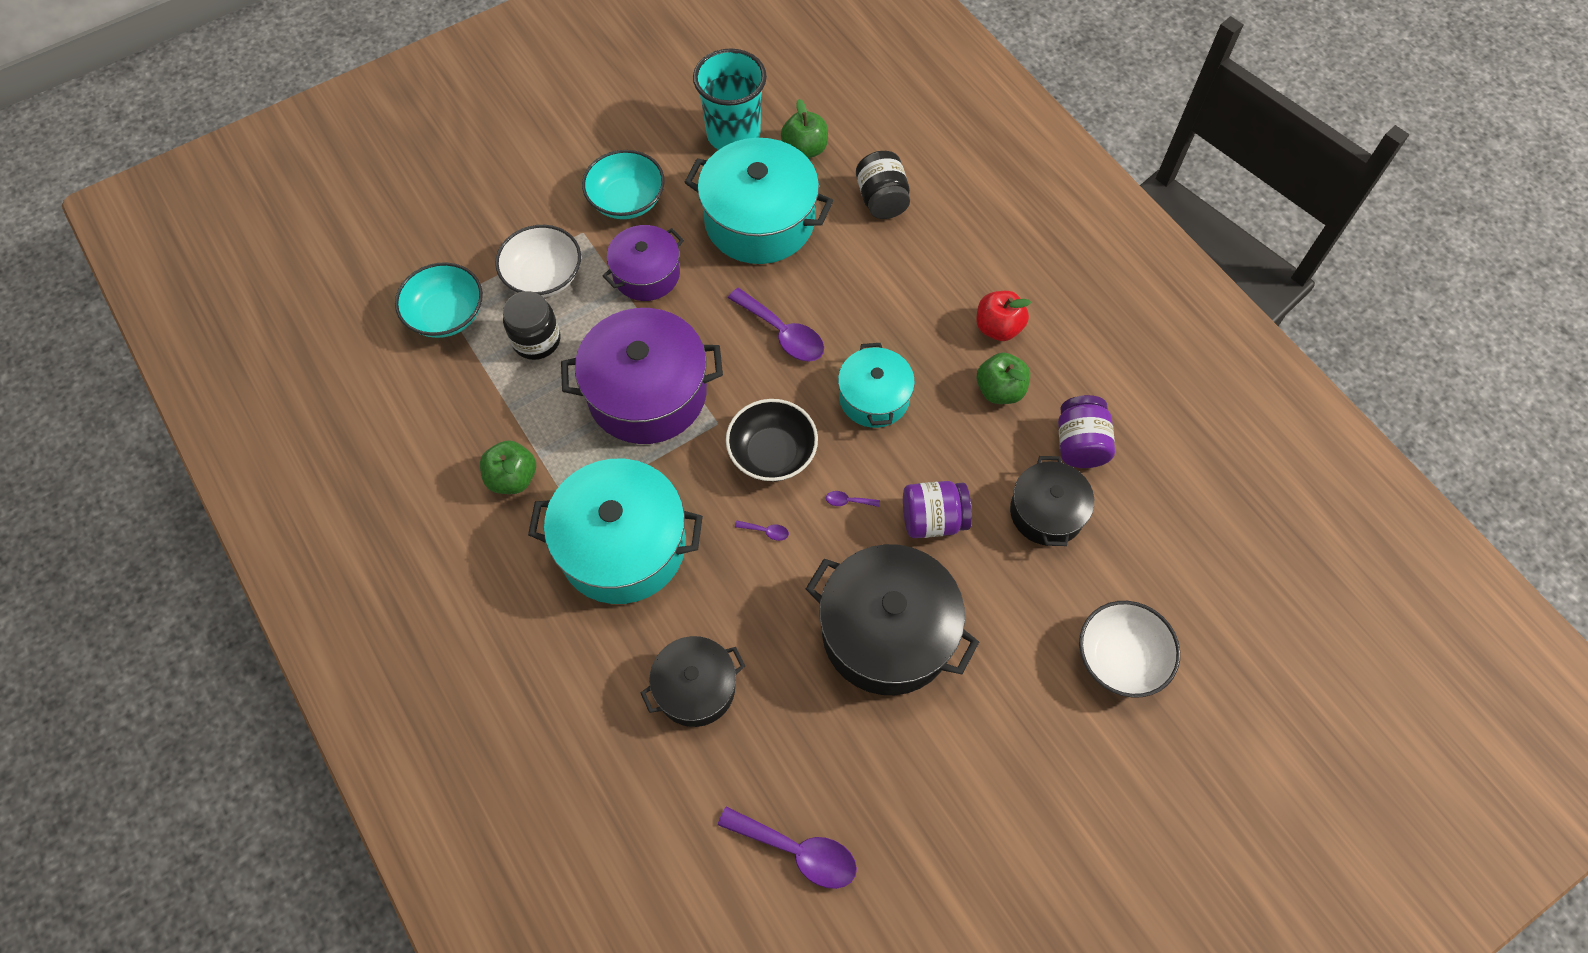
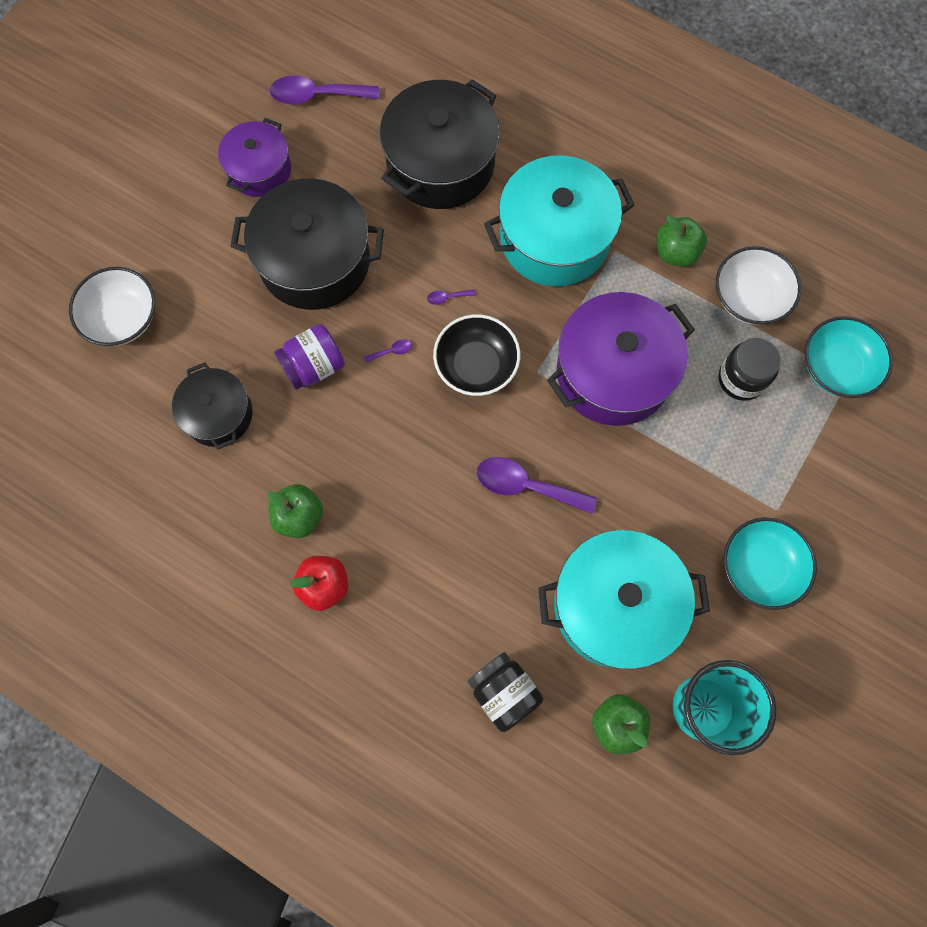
camera: 155 degrees right, 10 degrees up
white bowl [495,225,581,298] -> white bowl moved to [716,246,801,325]
purple pot [603,225,684,301] -> purple pot moved to [218,118,291,197]
black pot [641,636,745,727] -> black pot [380,79,500,209], size x1.69
turquoise pot [838,343,915,428] -> none
purple jar [1058,395,1115,468] -> none

